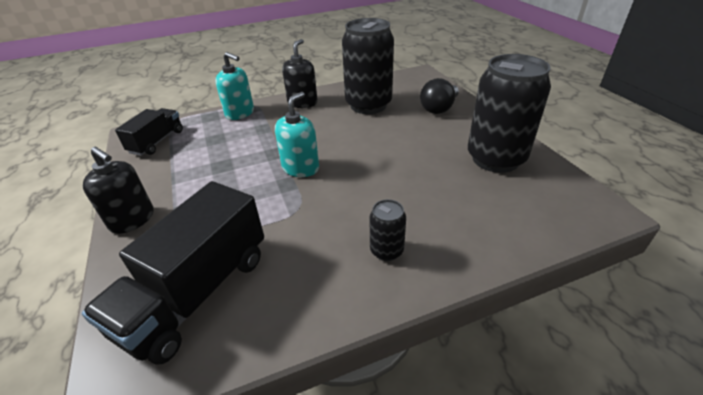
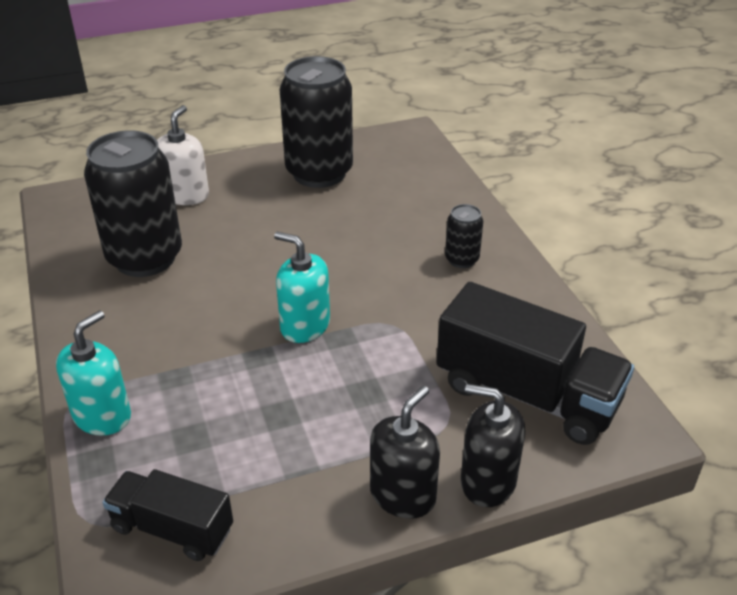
camera: 90 degrees left, 0 degrees up
black soap dispenser [282,39,318,108] -> black soap dispenser moved to [461,384,525,507]
black light bulb [420,78,459,114] -> white soap dispenser [157,105,209,205]

